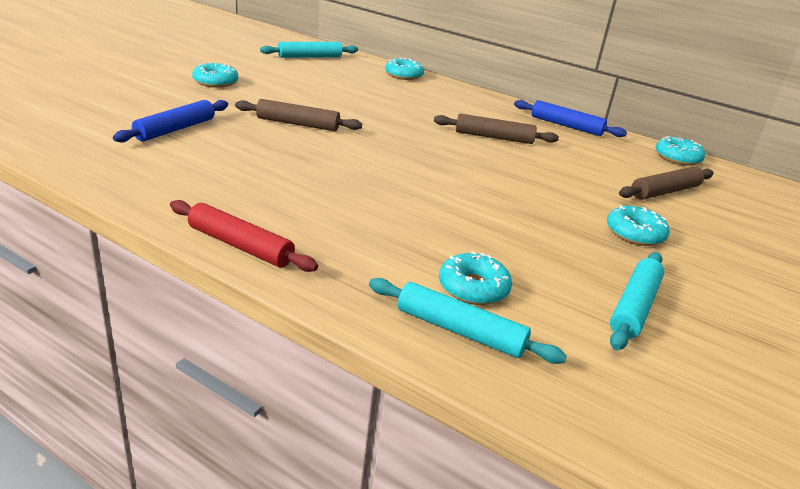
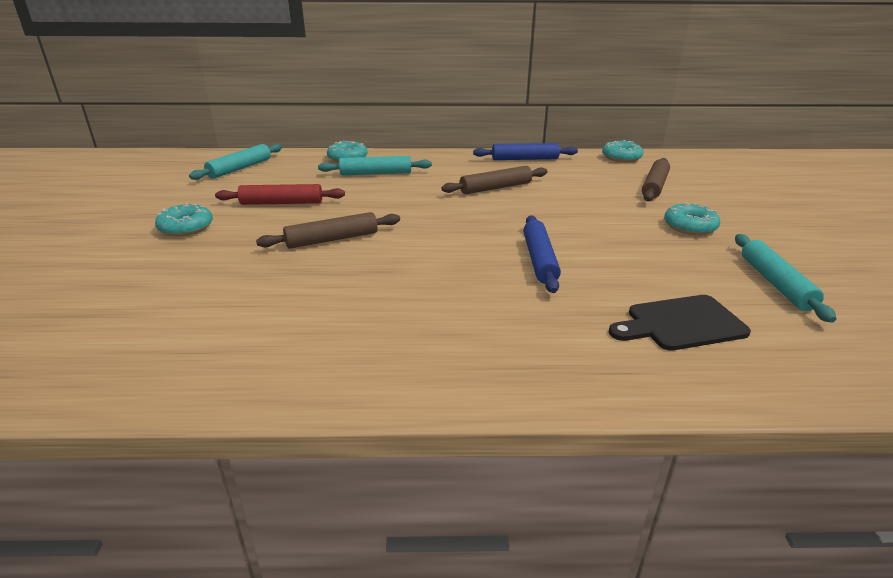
camera: 30 degrees left, 0 degrees up
blue rolling pin [113,100,228,142] -> blue rolling pin moved to [523,215,561,293]
red rolling pin [170,200,318,272] -> red rolling pin moved to [215,184,345,205]
turquoise rolling pin [369,278,567,364] -> turquoise rolling pin moved to [318,156,432,175]
turquoise donut [439,251,512,305] -> black cutting board [609,295,751,351]

